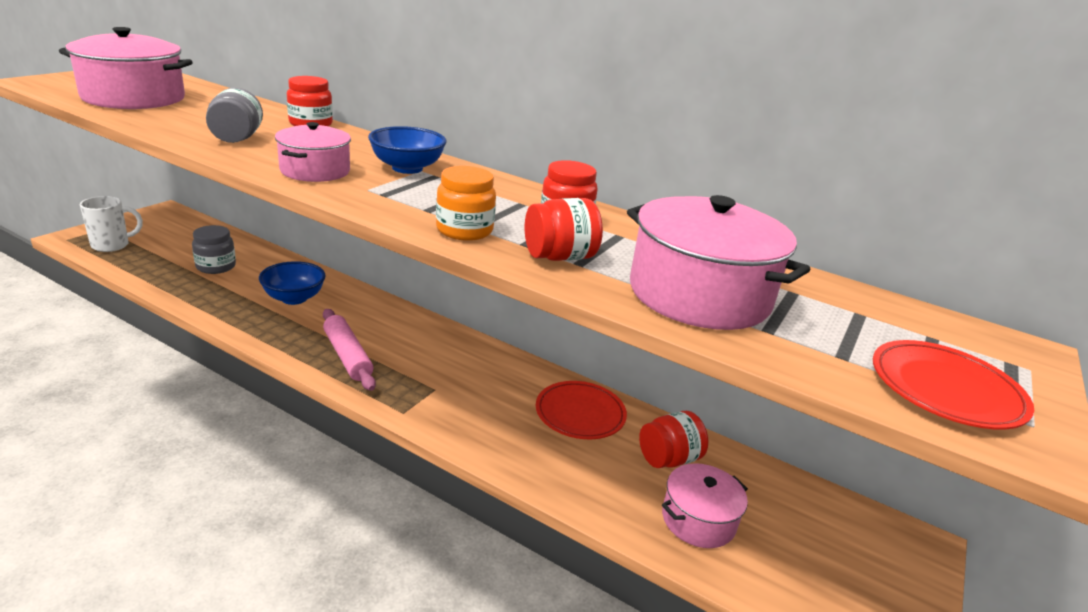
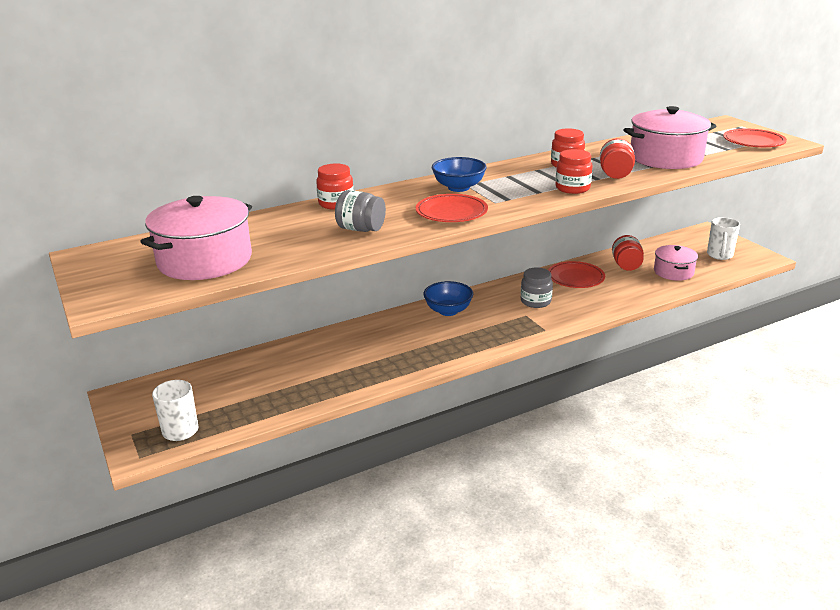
camera: 55 degrees left, 0 degrees up
grey jar [192,225,236,274] -> grey jar moved to [521,268,553,308]
blue bowl [259,261,326,305] -> blue bowl moved to [423,281,473,316]
pink pot [275,122,351,182] -> red plate [416,194,488,222]
pink rolling pin [323,309,376,391] -> none
orange jar [436,166,496,241] -> red jar [555,149,592,194]
none -> white mug [707,217,740,260]

